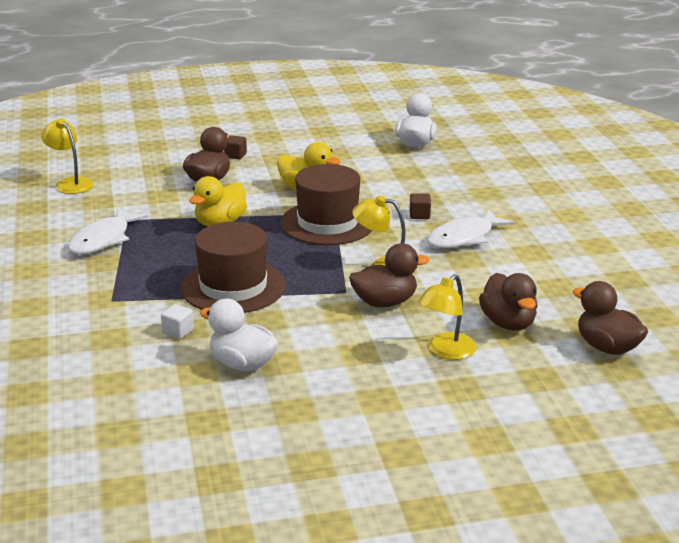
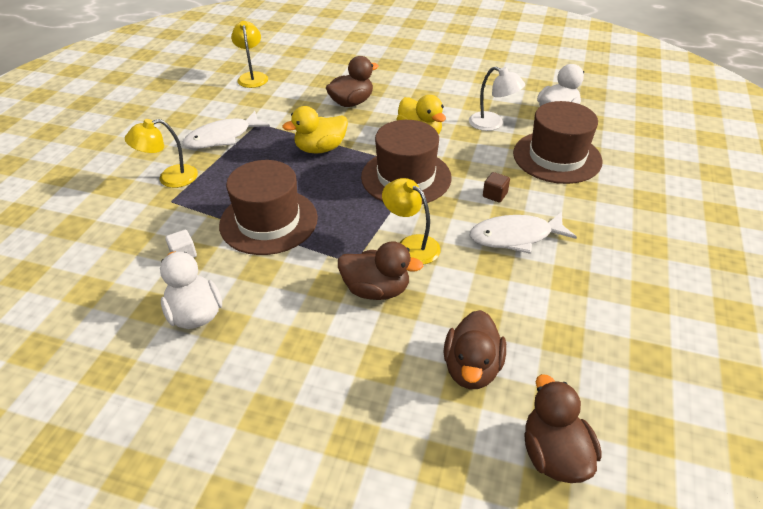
camera: 30 degrees right, 15 degrees up
brown cube [224,135,247,159] -> none
yellow lamp [418,274,477,360] -> yellow lamp moved to [125,119,198,188]
none -> white lamp [469,66,525,131]
none -> brown hat [513,101,603,184]

